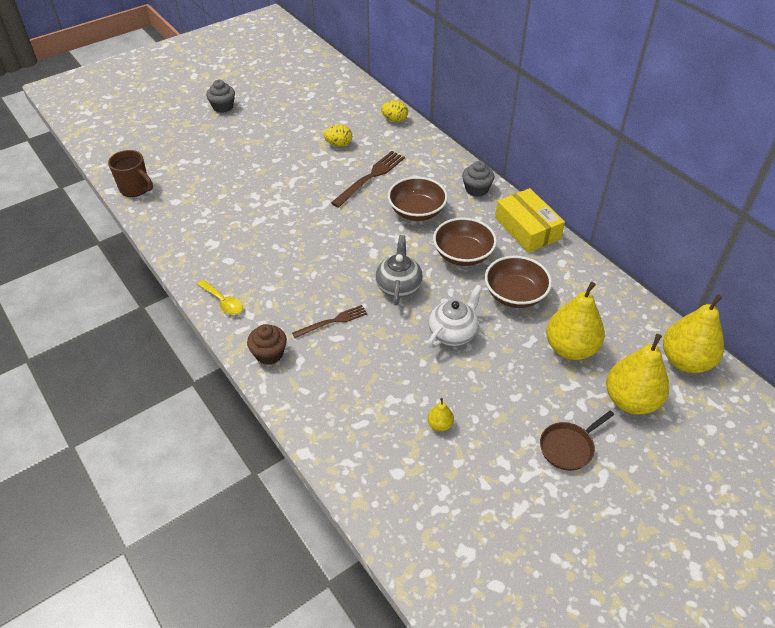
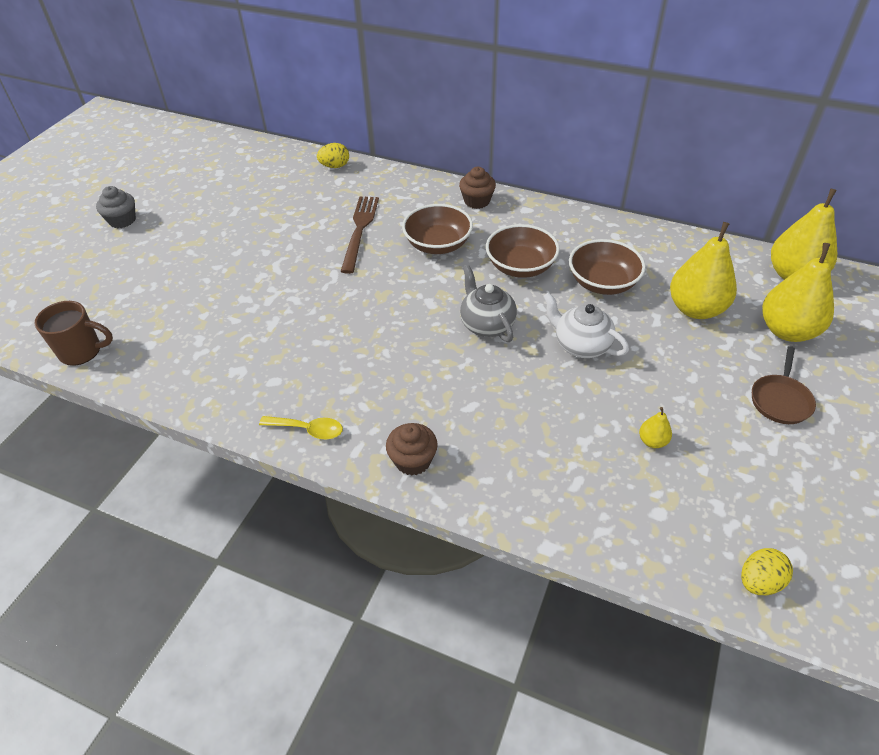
camera: 30 degrees left, 0 degrees up
brown fork [292,305,367,338] -> none
yellow egg [324,125,352,147] -> yellow egg moved to [741,548,793,595]
white teapot [428,285,482,348] -> white teapot turned 60 degrees counterclockwise [543,292,629,358]
grey cupcake [462,161,494,197] -> brown cupcake [459,167,496,209]
yellow box [495,188,565,253] -> none

